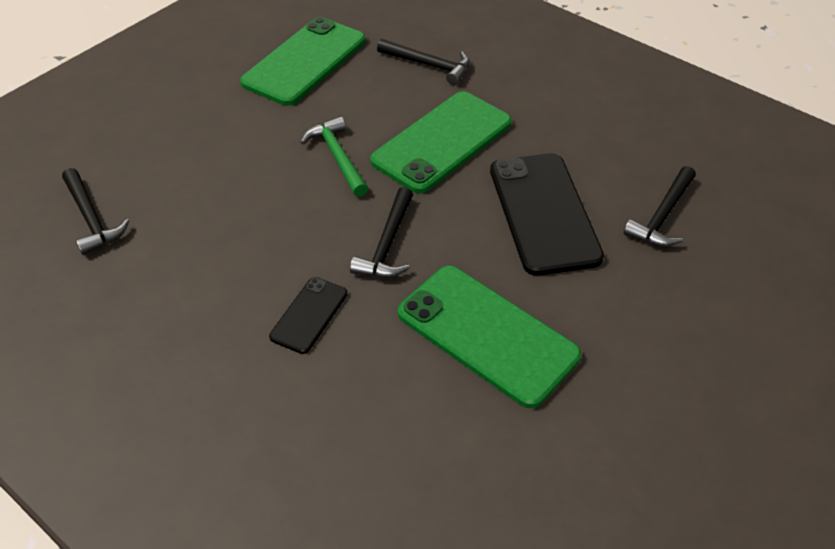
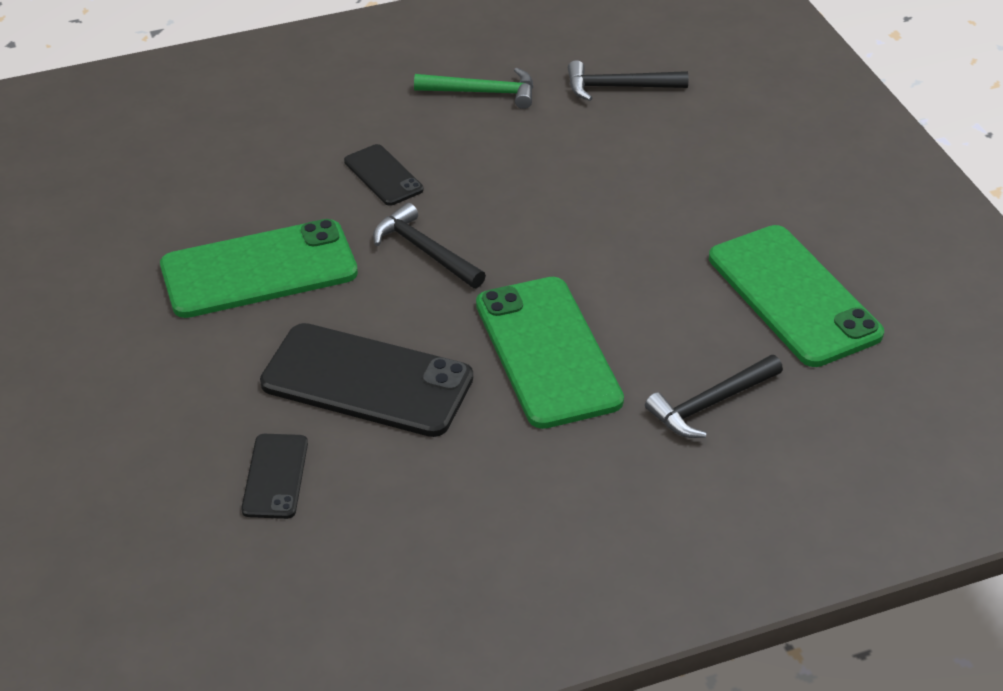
camera: 120 degrees right, 5 degrees down
green hammer [300,116,368,197] -> green hammer moved to [414,68,533,109]
black hammer [624,166,696,247] -> black phone [241,434,308,519]

